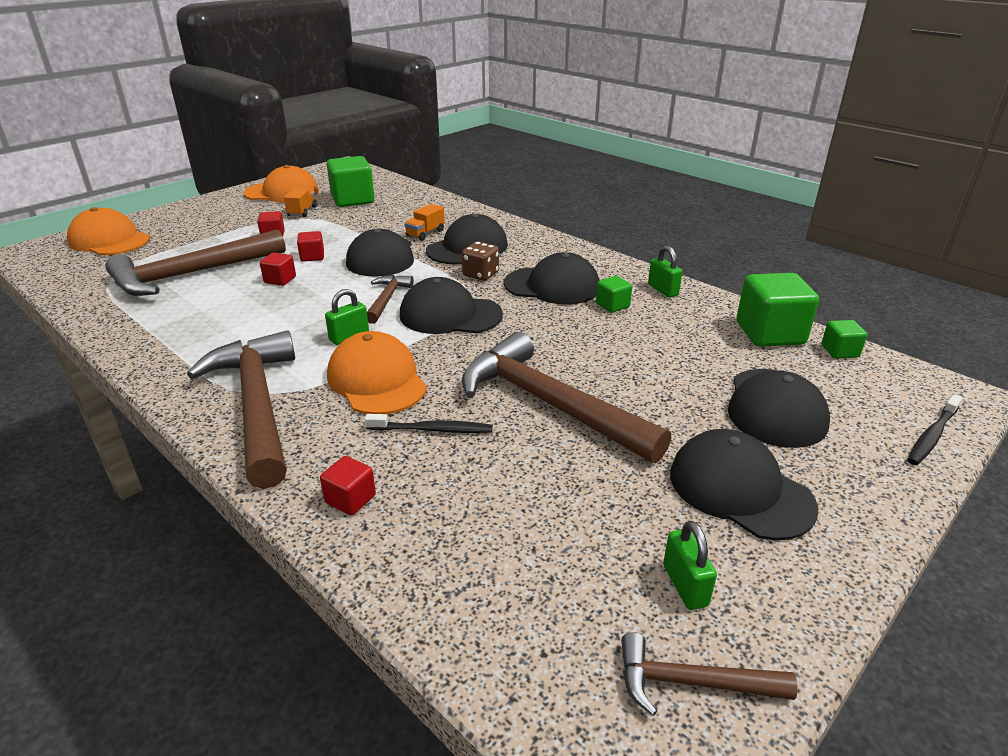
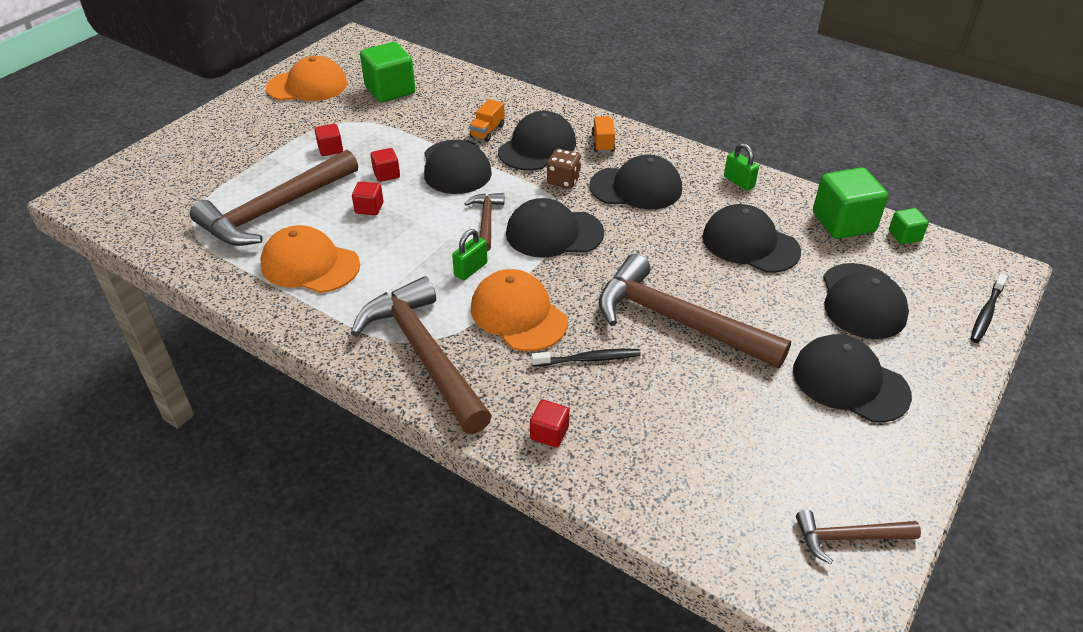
camera: 10 degrees left, 10 degrees up
orange cap [67,207,150,255] -> orange cap moved to [260,225,360,293]
orange truck [284,188,317,217] -> orange truck moved to [592,116,615,152]
green cube [596,276,632,313] -> none
green padlock [663,521,717,610] -> none
none -> black cap [703,204,801,273]

